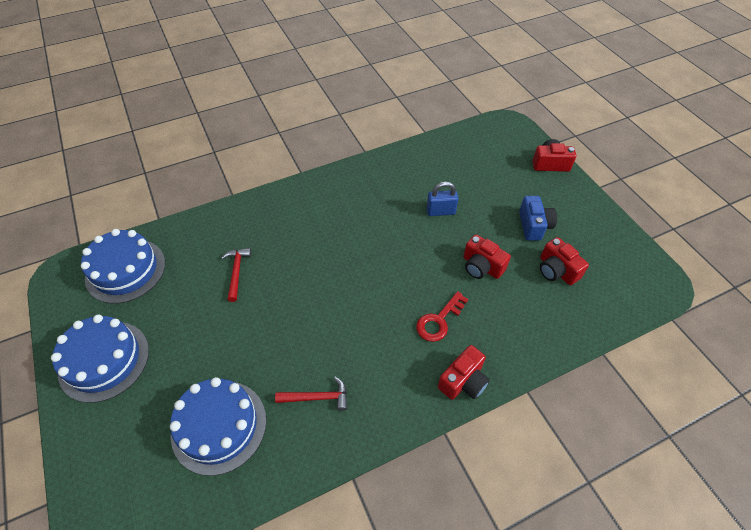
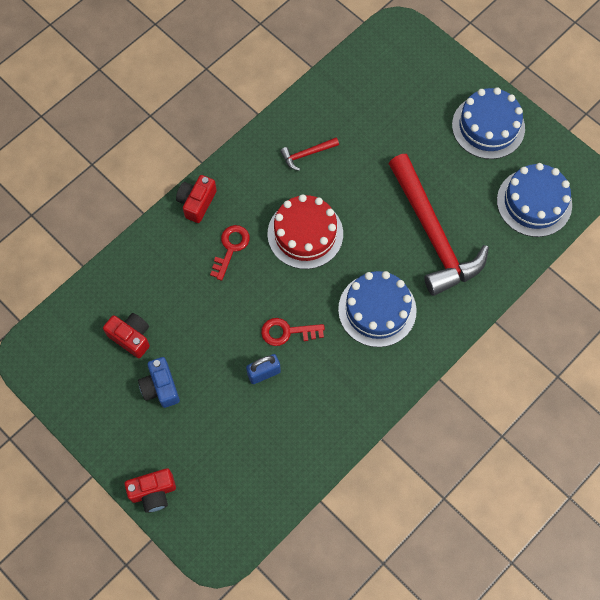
camera: 160 degrees right, 15 degrees up
blue cake [170,377,266,476] -> blue cake moved to [338,271,417,347]
red hammer [221,248,251,302] -> red hammer [389,154,489,296], size x2.49
red camera [463,234,511,279] -> none
none -> red key [261,318,325,346]
none -> red cake [267,194,343,269]

